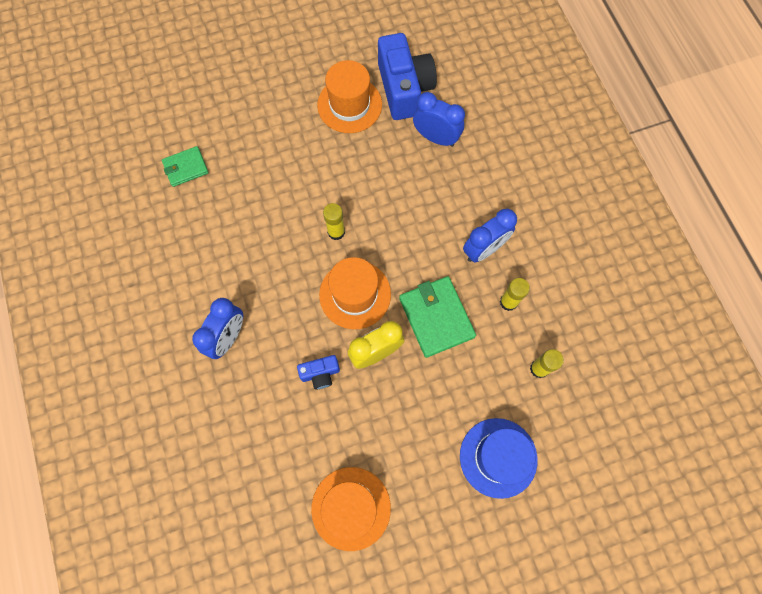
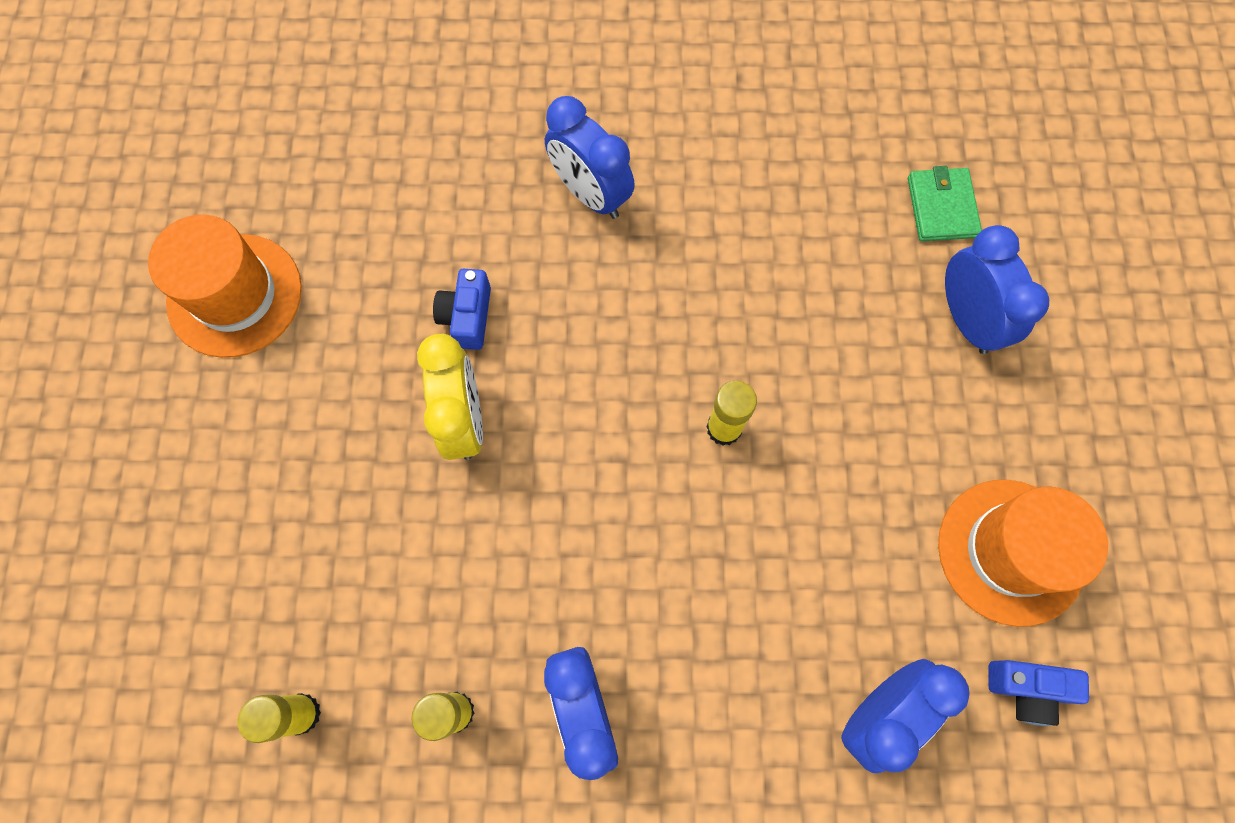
camera: 110 degrees right, 0 degrees up
orange hat [319,257,391,329] -> none
blue camera [378,33,437,120] -> blue camera [988,660,1089,726], size x0.47
green wallet [399,276,476,358] -> none
blue hat [460,418,538,499] -> none
none -> blue clock [945,225,1049,354]

